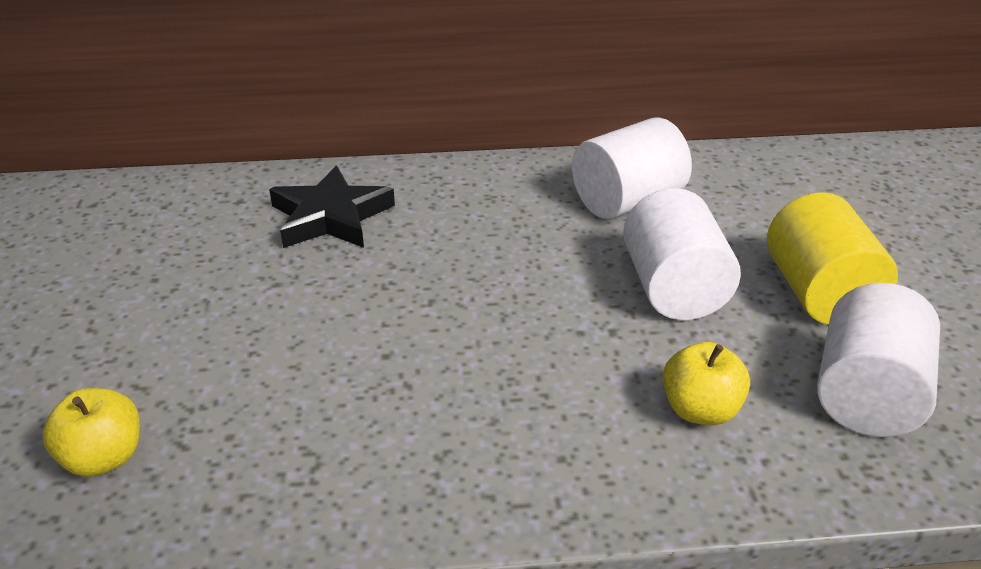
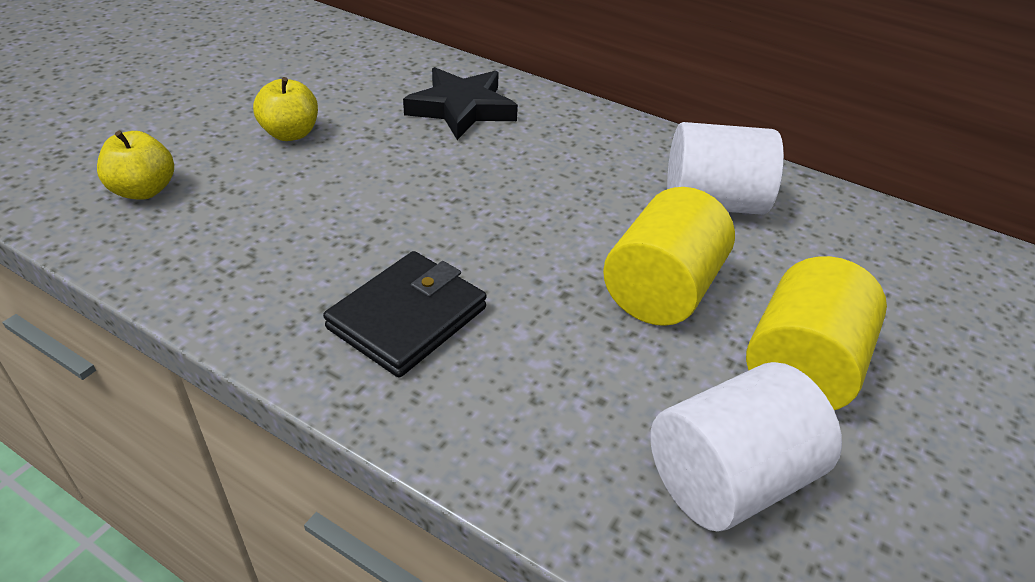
camera: 35 degrees right, 5 degrees up
white cylinder [623,188,741,320] -> yellow cylinder [603,187,735,326]
yellow apple [663,342,750,425] -> yellow apple moved to [253,77,318,141]
none -> black wallet [323,251,487,378]

